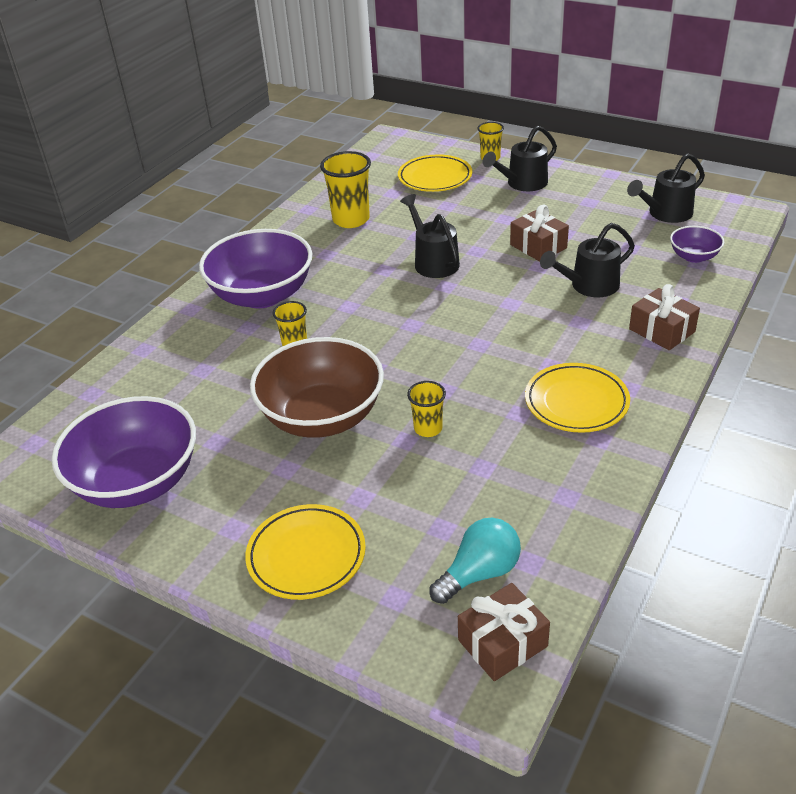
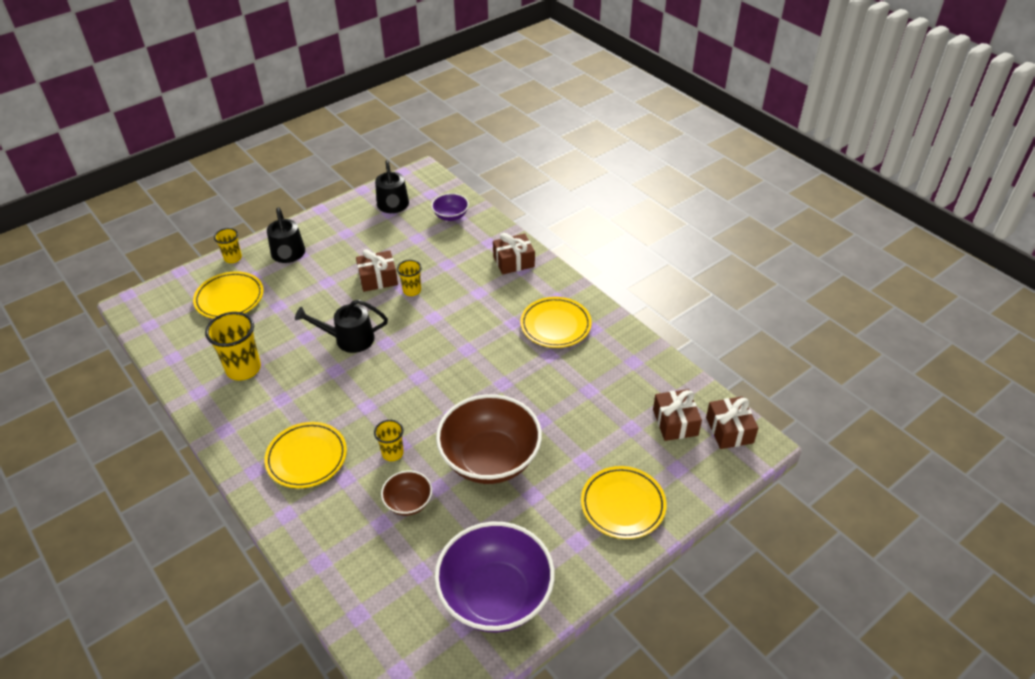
camera: 70 degrees left, 5 degrees up
purple bowl [199,229,312,308] -> yellow plate [265,422,347,488]
yellow cup [407,381,446,437] -> yellow cup moved to [397,260,422,296]
turquoise light bulb [429,518,521,604] -> brown gift [653,389,702,441]
black watering can [540,223,635,297] -> none
none -> brown bowl [381,471,432,516]

